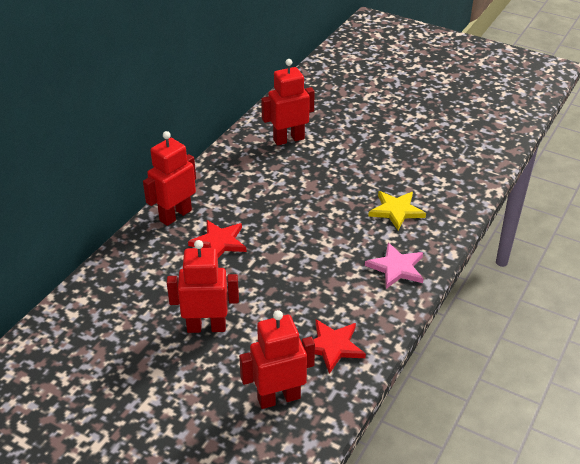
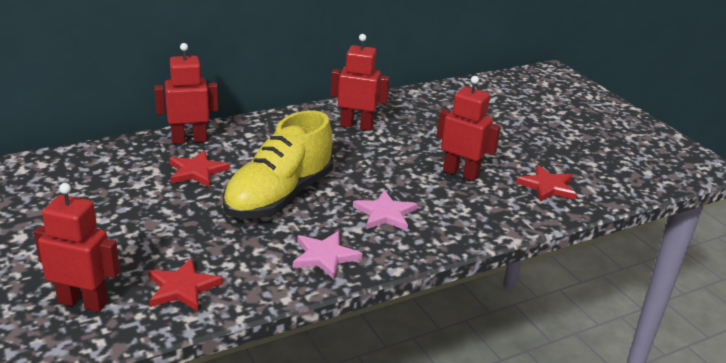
camera: 30 degrees right, 10 degrees down
red robot [167,240,239,333] -> red robot moved to [437,76,501,181]
yellow star [368,191,426,230] -> pink star [353,190,417,231]
none -> yellow shoe [223,111,333,219]
none -> red star [516,165,577,202]

